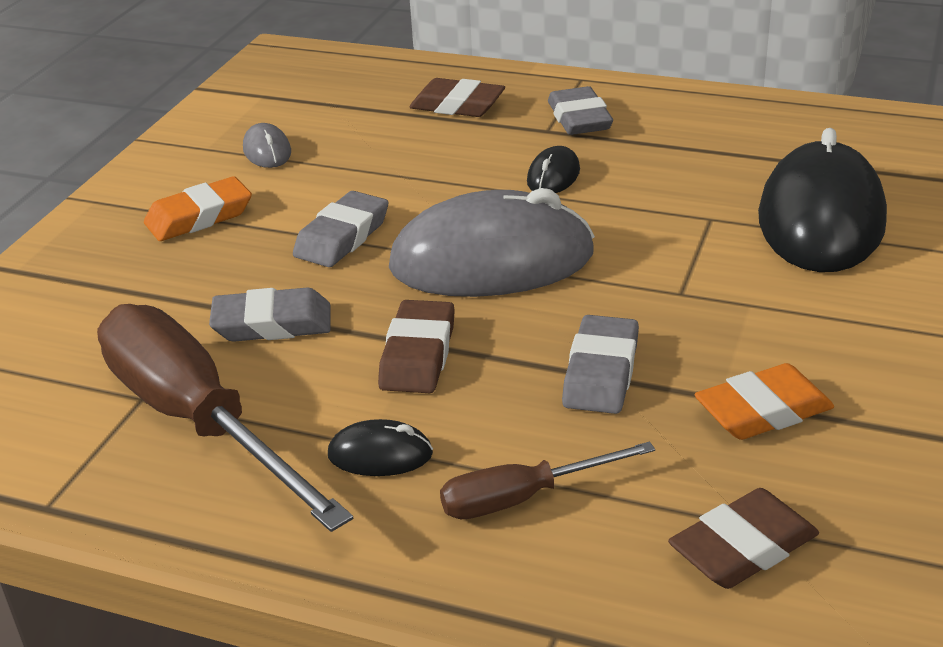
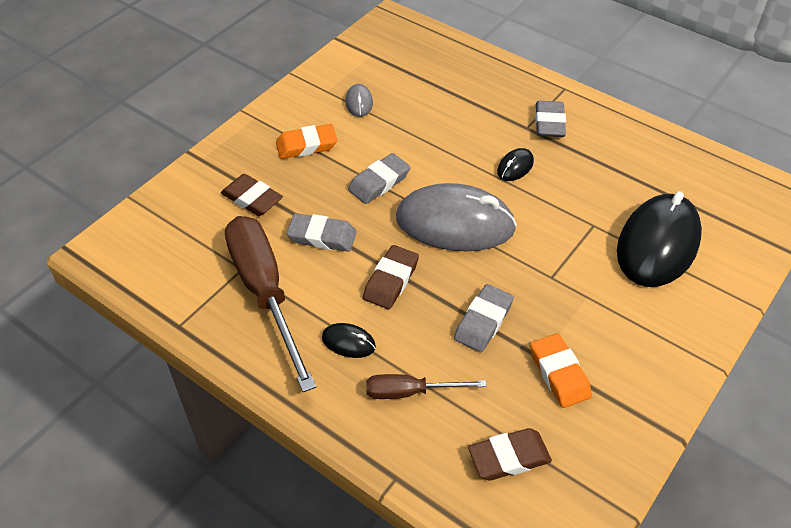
camera: 15 degrees right, 15 degrees up
brown eraser [409,78,505,117] -> brown eraser moved to [221,174,283,216]
orange eraser [694,363,834,440] -> orange eraser turned 75 degrees clockwise [530,333,592,408]

